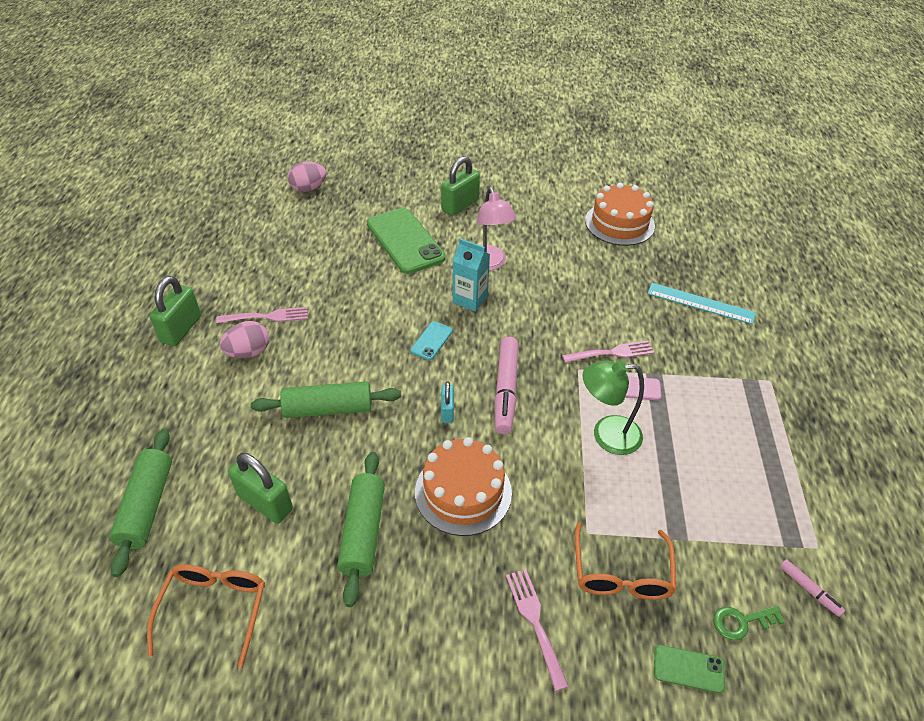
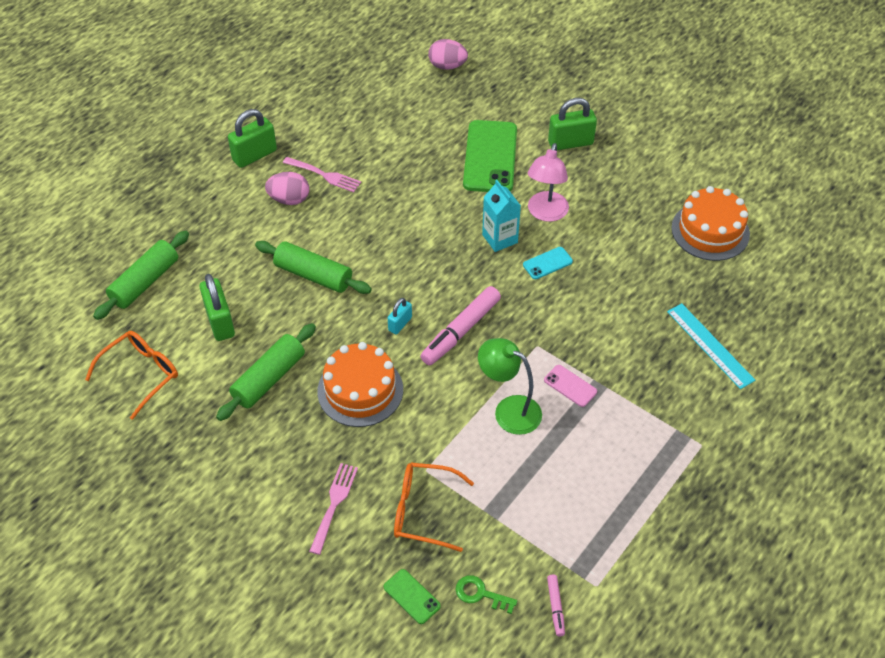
camera: 35 degrees right, 5 degrees up
turquoise phone [410,321,453,360] -> turquoise phone moved to [523,247,573,279]
pink fork [562,340,654,363] -> none
orange glasses [575,522,677,600] -> orange glasses turned 60 degrees clockwise [394,463,474,552]

